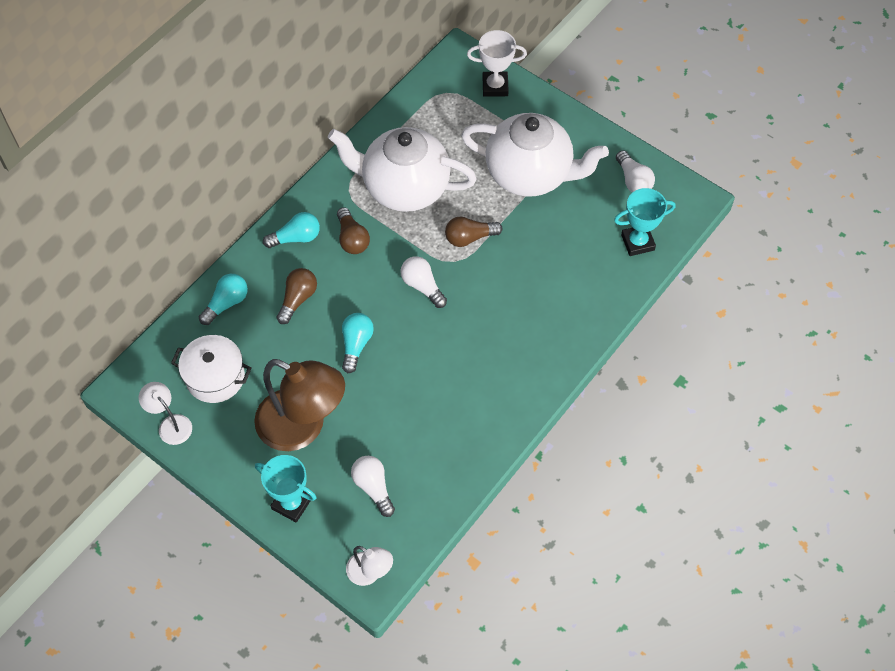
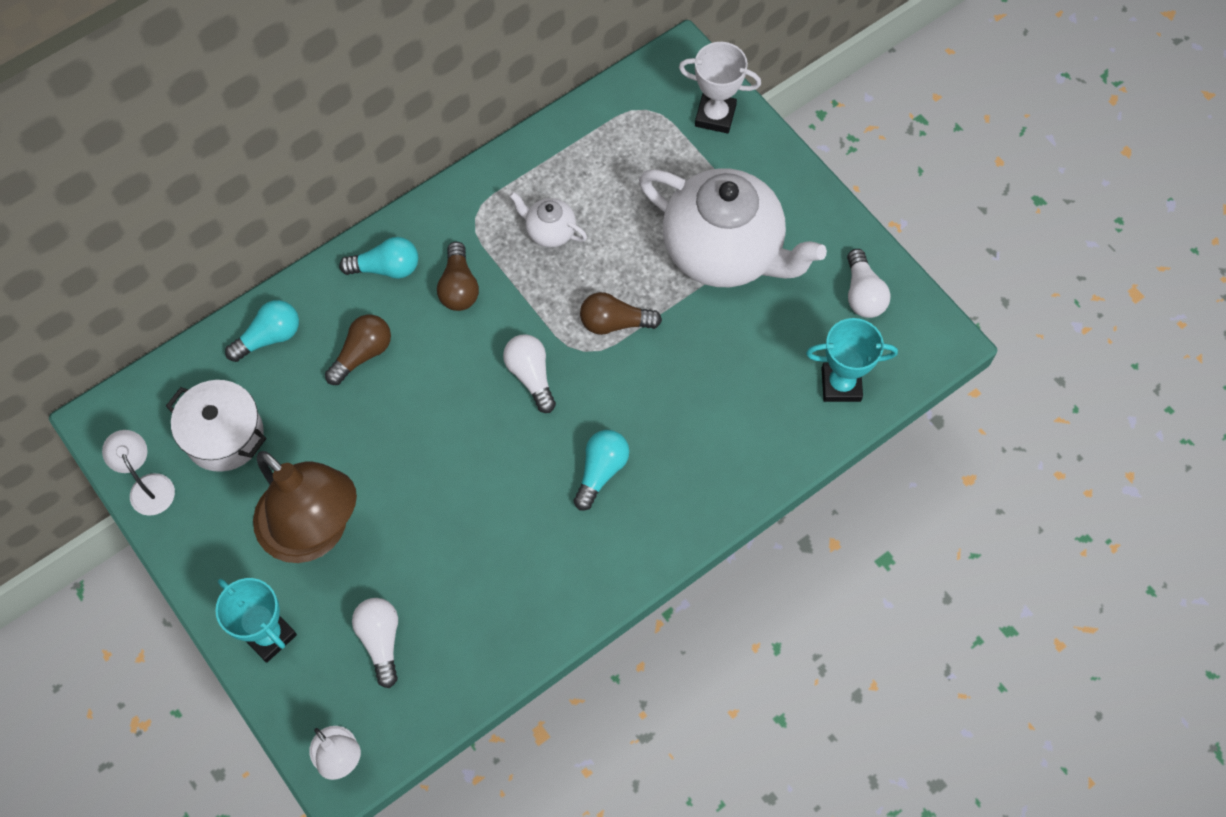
camera: 15 degrees right, 5 degrees up
white teapot [328,127,477,212] -> white teapot [509,192,587,247], size x0.42
turquoise light bulb [342,313,374,373] -> turquoise light bulb moved to [574,430,629,511]

